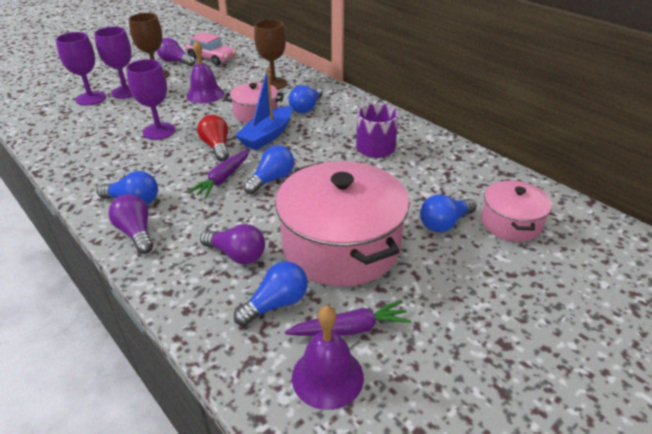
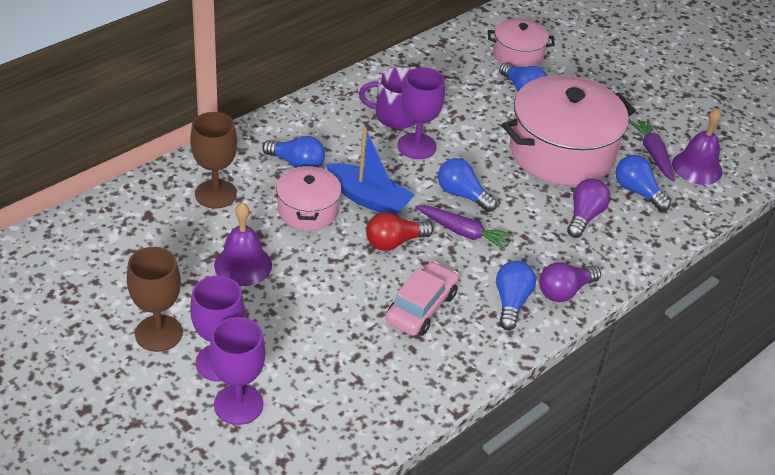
camera: 95 degrees left, 5 degrees up
purple goblet [126,59,176,140] -> purple goblet moved to [398,68,445,159]
purple light bulb [157,38,195,66] -> none
pink car [185,32,236,66] -> pink car moved to [386,261,459,336]

